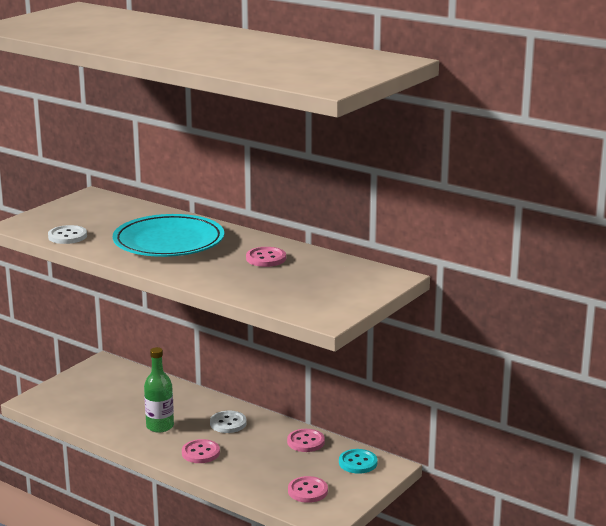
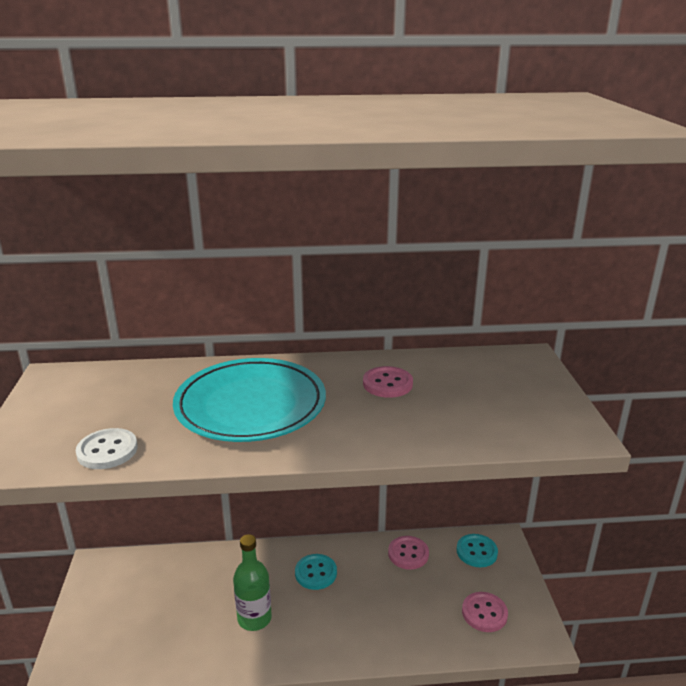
camera: 40 degrees left, 5 degrees up
pink button [182,439,220,463] -> none
white button [210,411,247,433] -> turquoise button [295,554,337,590]

